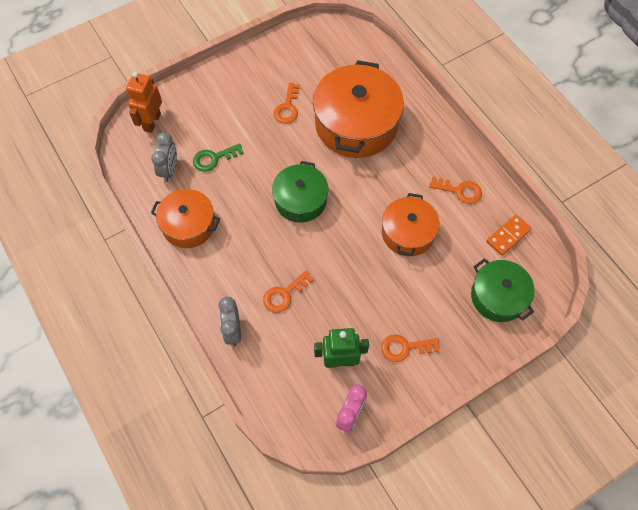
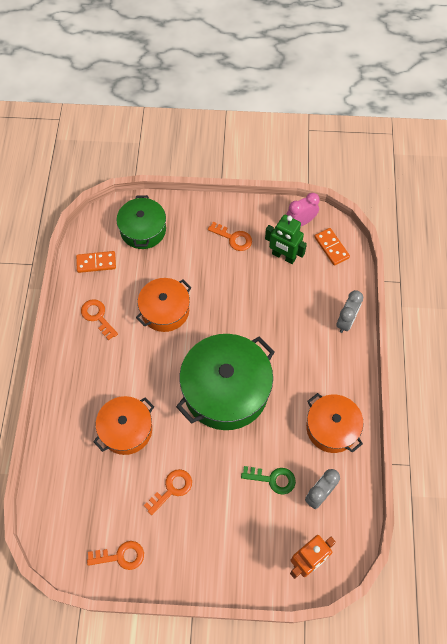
camera: 145 degrees left, 0 degrees up
orange key [263,270,314,313] -> orange key moved to [87,541,144,570]
green pot [272,161,329,223] -> green pot [176,334,275,430], size x1.67
orange pot [313,60,404,158] -> orange pot [93,396,154,455], size x0.60
none -> orange domino [314,228,350,265]

